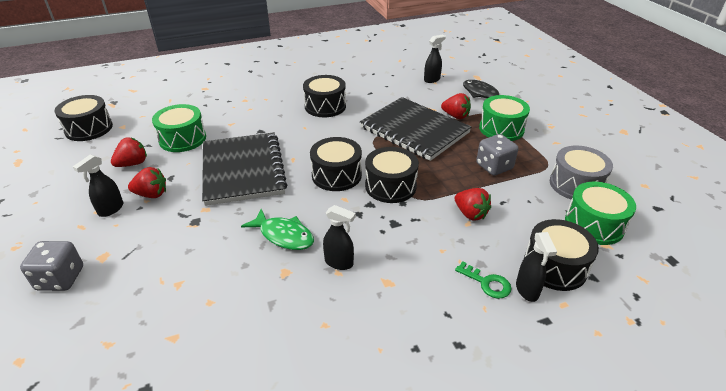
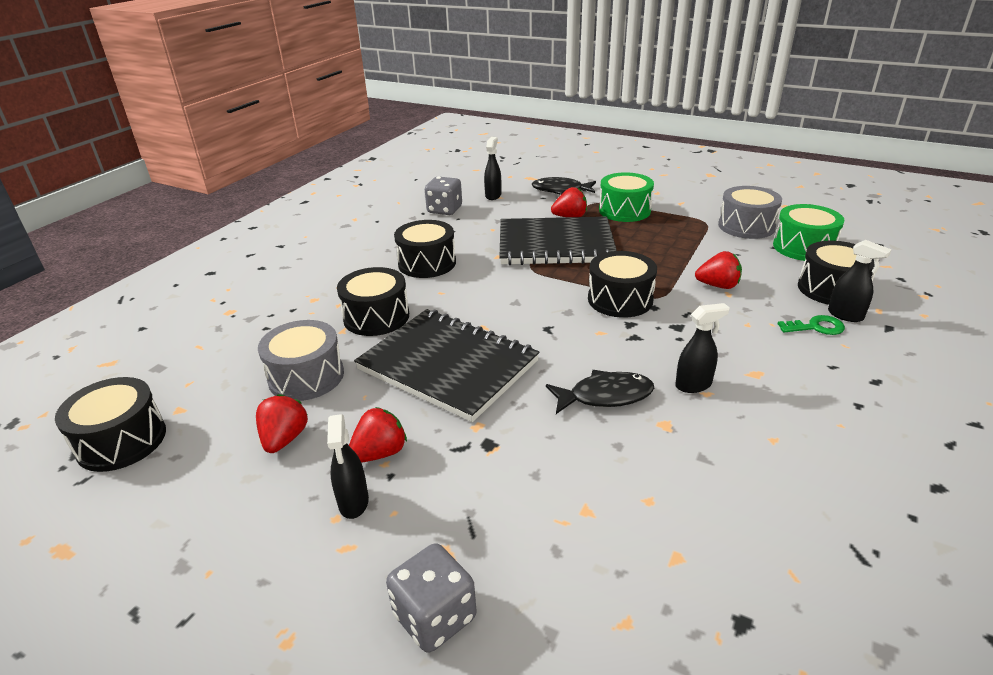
camera: 40 degrees left, 5 degrees down
green drum [152,104,206,152] -> grey drum [258,320,344,401]
green fish [241,209,314,250] -> black fish [546,370,654,414]
black drum [310,137,362,191] -> black drum moved to [337,267,409,336]
grey dice [476,134,518,176] -> grey dice moved to [425,177,462,215]

